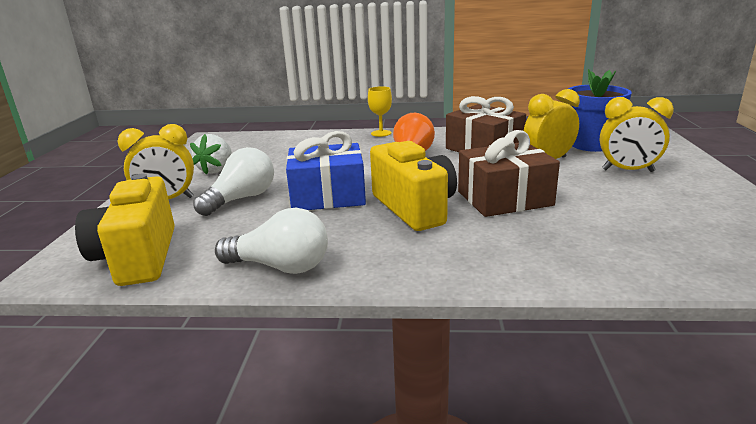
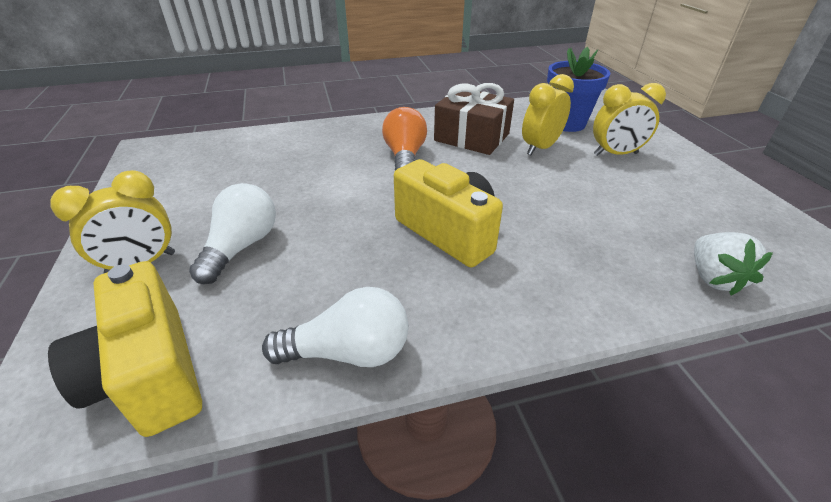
camera: 20 degrees left, 15 degrees up
white strawberry [190,134,232,175] -> white strawberry moved to [694,232,773,296]
blue gift [286,131,366,210] -> none
yellow goblet [368,86,392,137] -> none
brown gift [458,130,560,217] -> none

